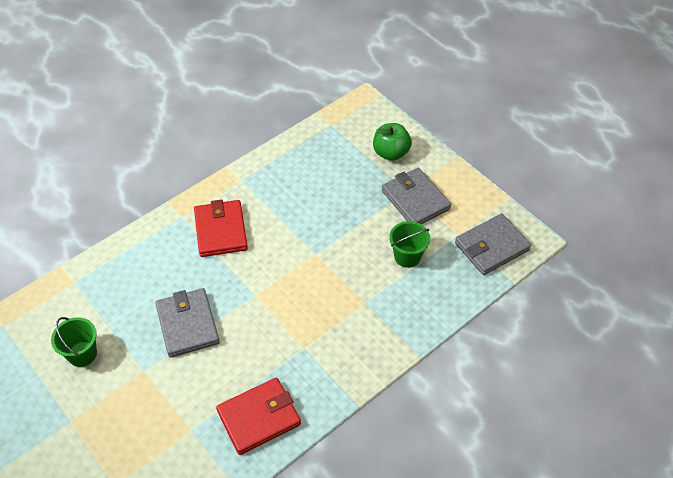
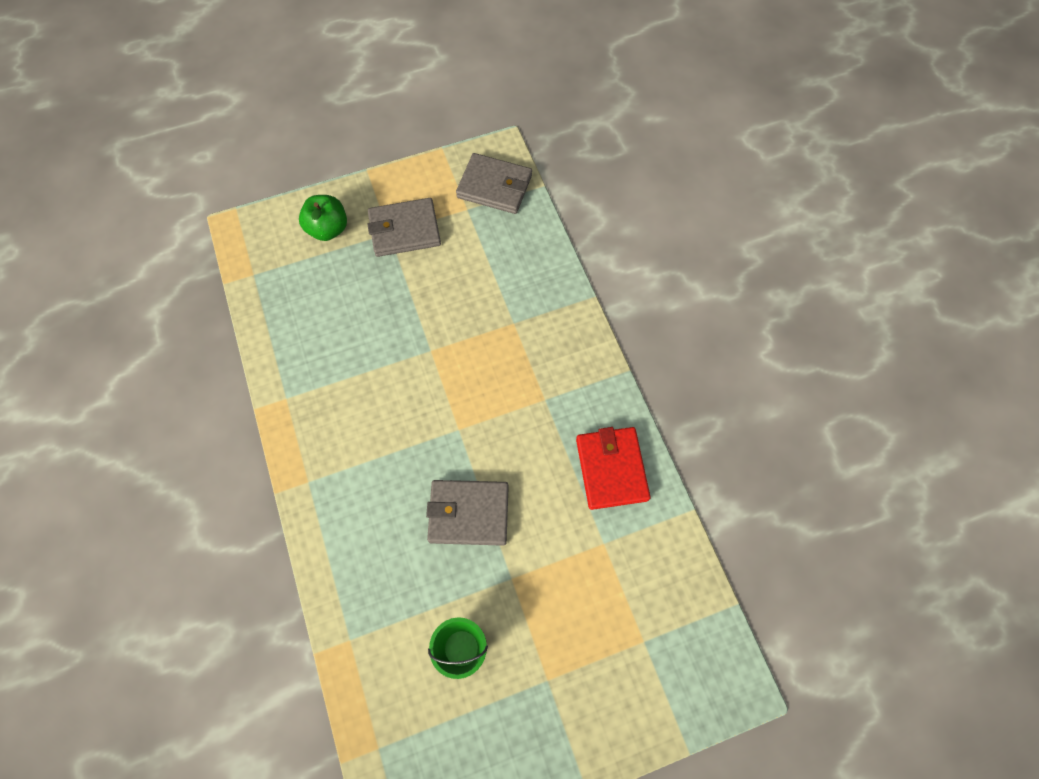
camera: 70 degrees left, 15 degrees up
red wallet [194,199,248,257] -> none
green bucket [389,221,430,268] -> none
grey wallet [455,214,531,275] -> grey wallet turned 60 degrees counterclockwise [456,153,532,214]

